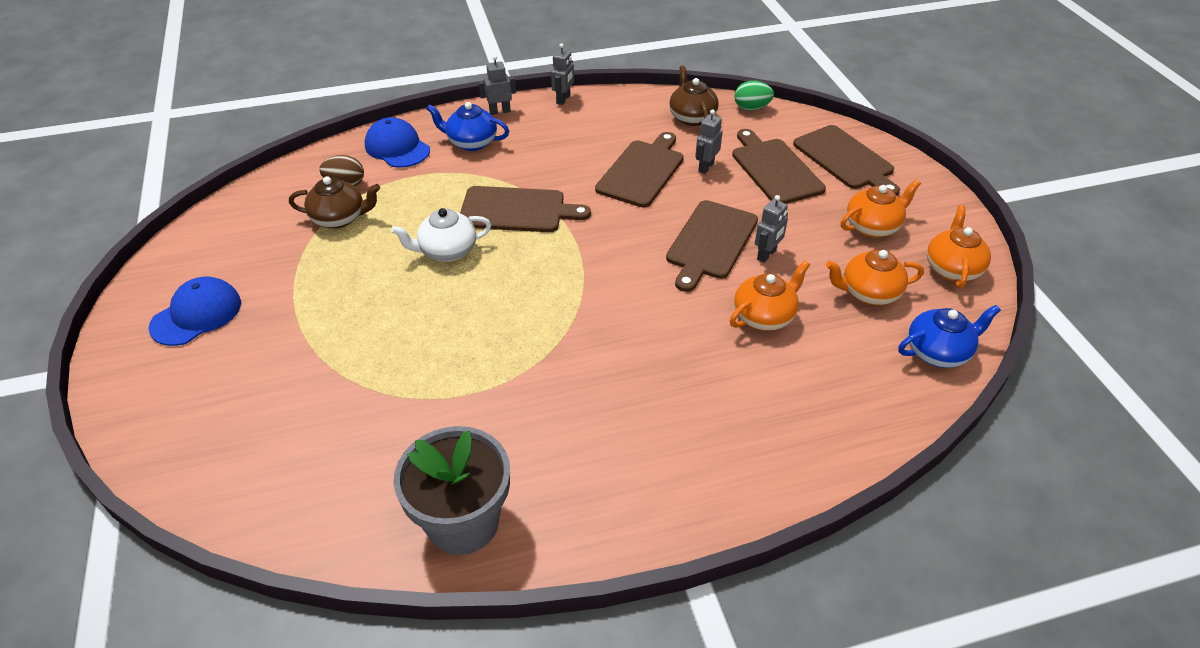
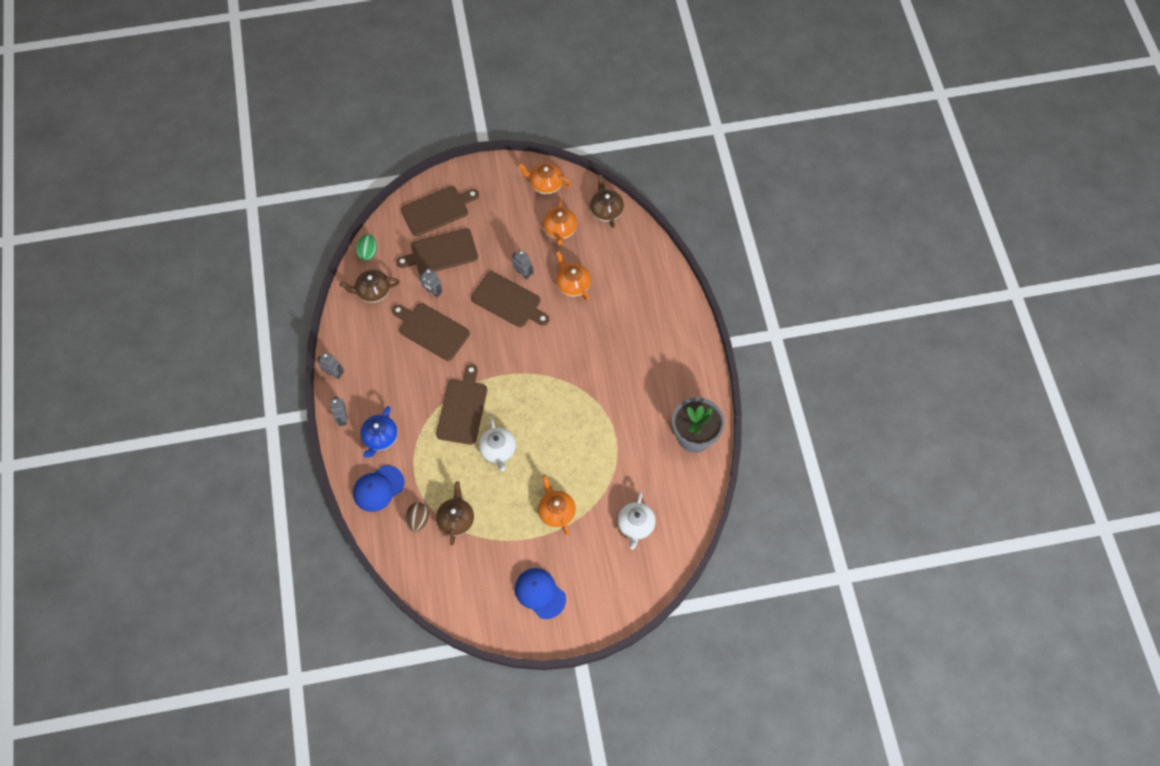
camera: 85 degrees left, 20 degrees up
orange teapot [841,179,921,238] -> orange teapot moved to [538,476,576,535]
blue teapot [898,305,1001,368] -> brown teapot [590,175,624,228]
none -> white teapot [618,492,656,550]

